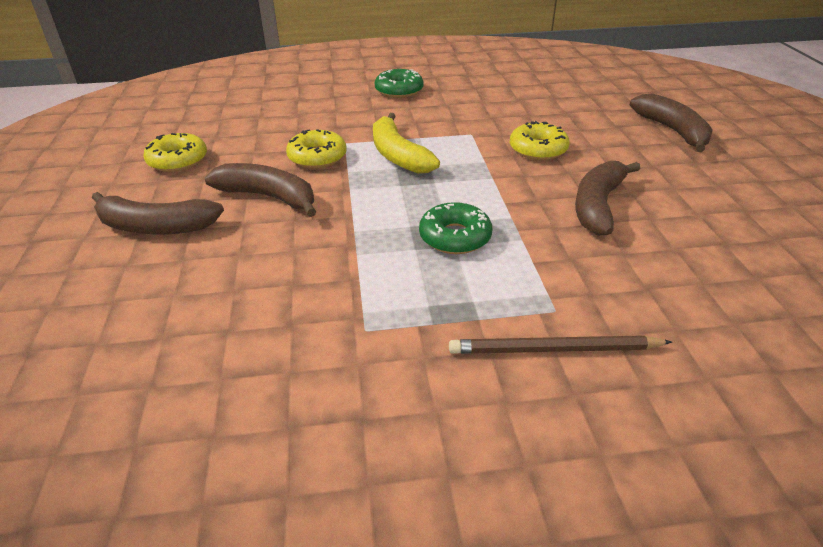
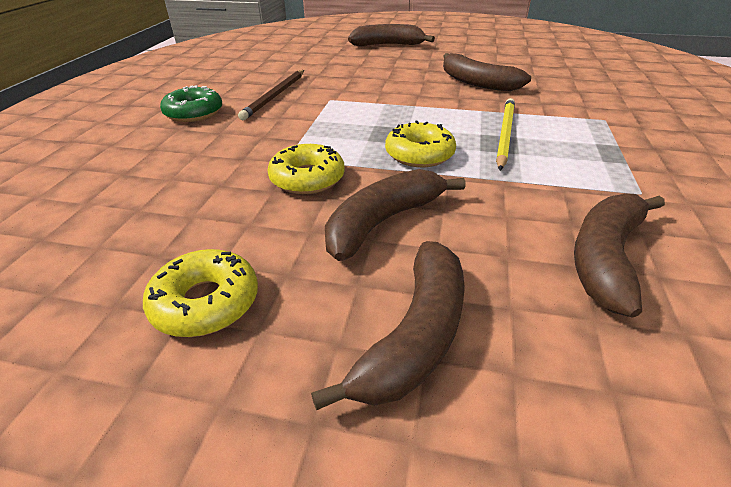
camera: 70 degrees left, 0 degrees up
yellow banana [373,113,440,174] -> none
green donut [419,202,492,254] -> yellow pencil [496,98,515,171]
brown pencil [449,335,672,354] -> brown pencil moved to [238,70,304,120]
yellow donut [510,121,570,160] -> yellow donut moved to [385,121,456,167]
none -> brown banana [574,194,665,318]

